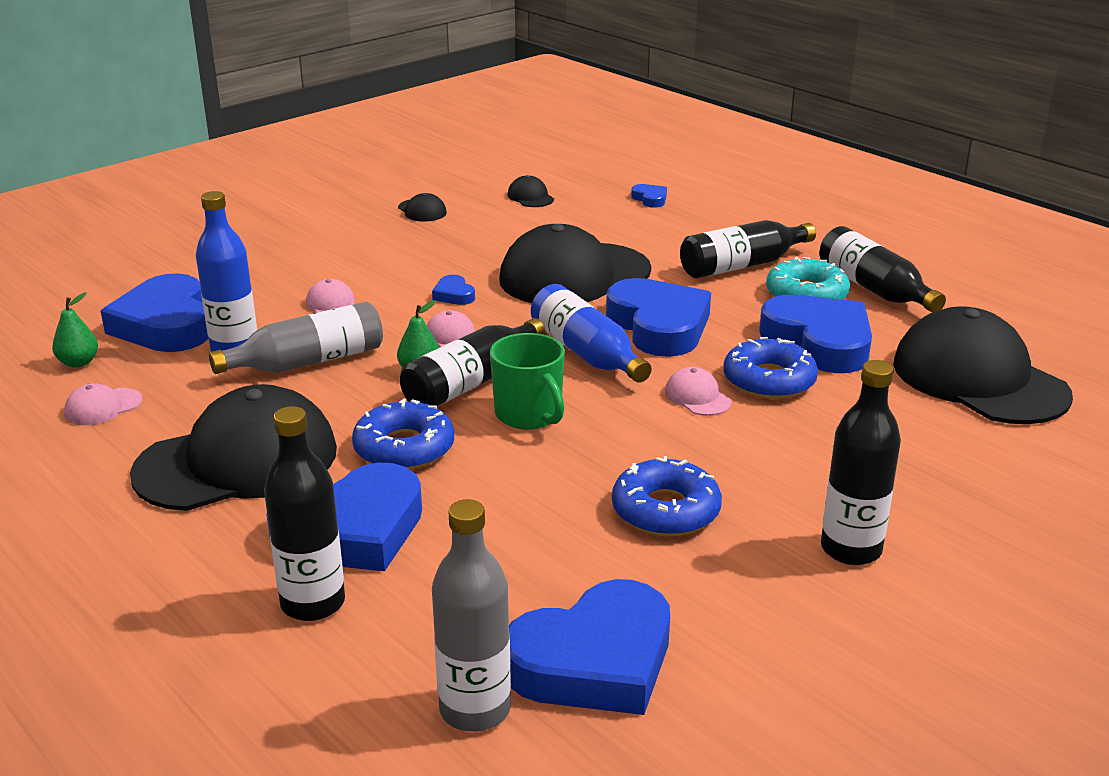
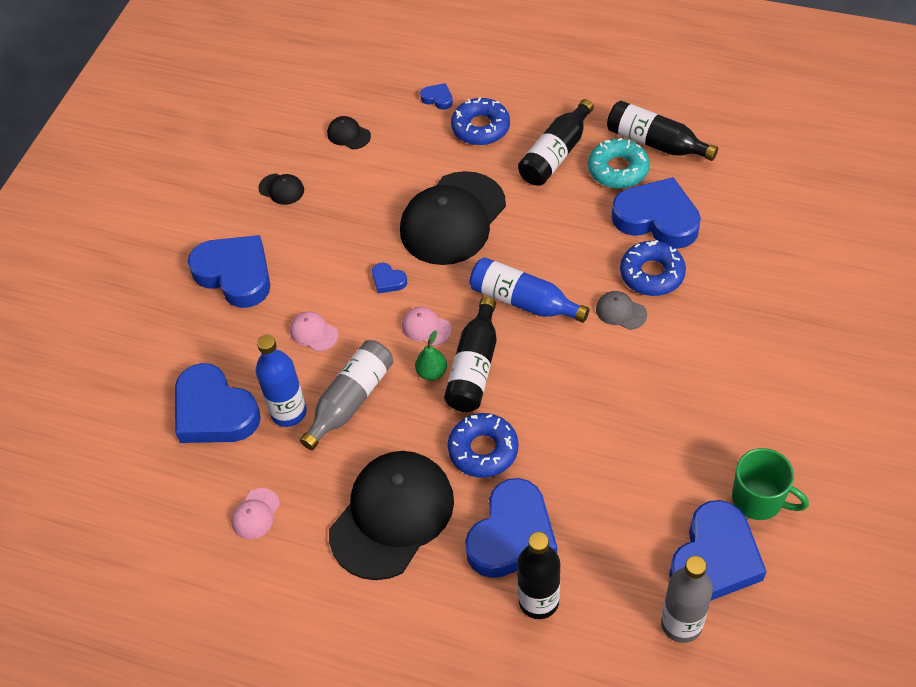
camera: 25 degrees left, 25 degrees up
green pear [52,292,98,368] -> none
green mug [490,333,565,430] -> green mug moved to [732,448,809,520]
blue heart [606,278,711,357] -> blue heart moved to [188,235,270,308]
blue donut [612,456,722,536] -> blue donut moved to [451,97,510,145]
pink cap [665,367,732,416] -> grey cap [596,291,647,330]
black bottle [821,360,901,565] -> none
black cap [893,306,1073,424] -> none

